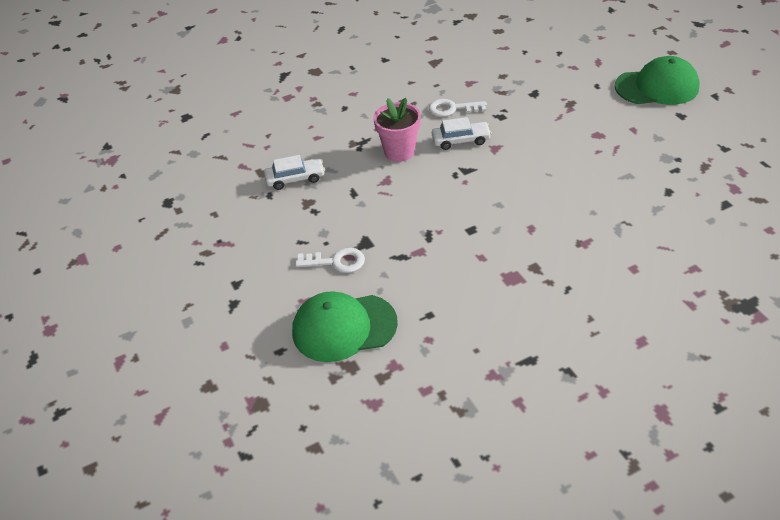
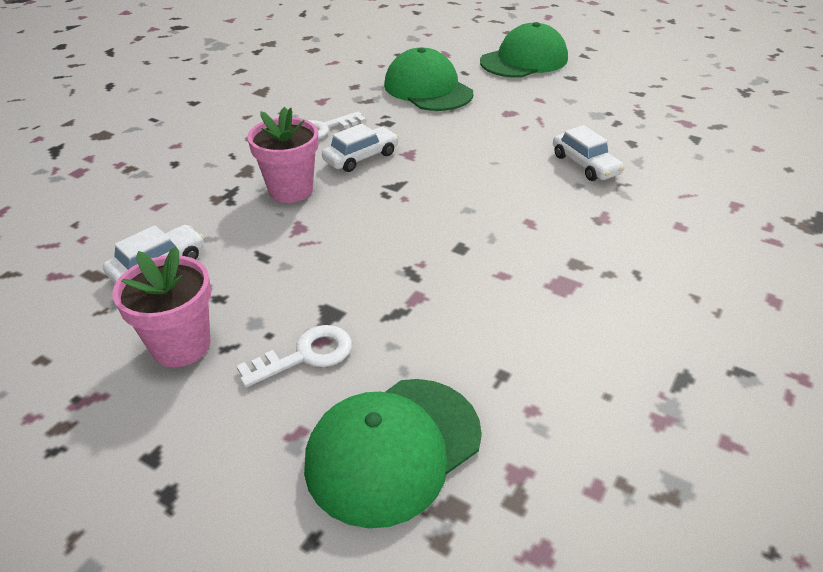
camera: 35 degrees left, 5 degrees down
none -> pink flower pot [112,246,212,367]
none -> green cap [384,47,473,111]
none -> white car [553,125,625,181]

